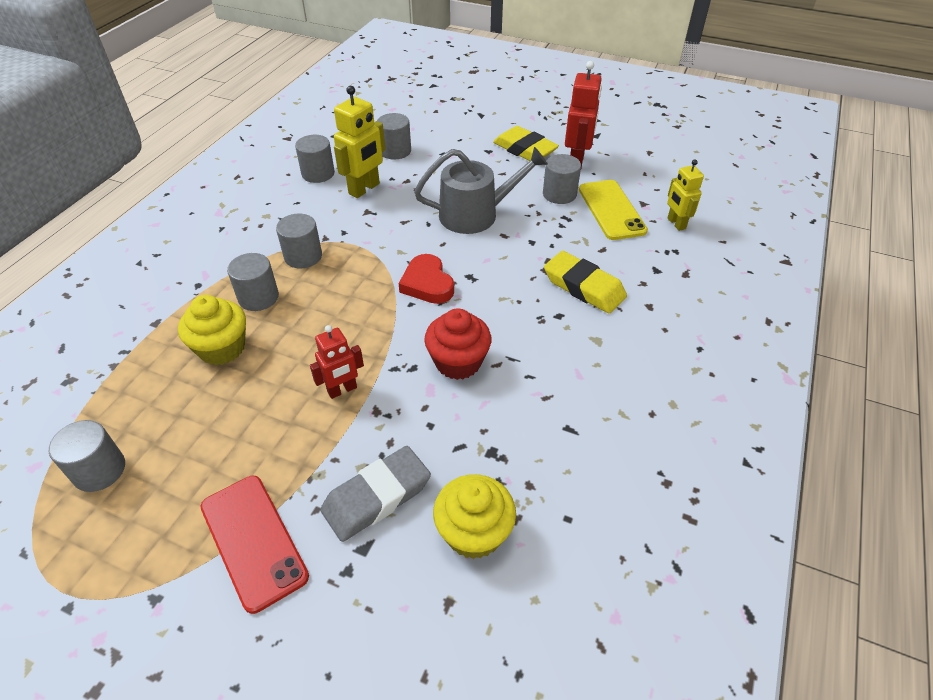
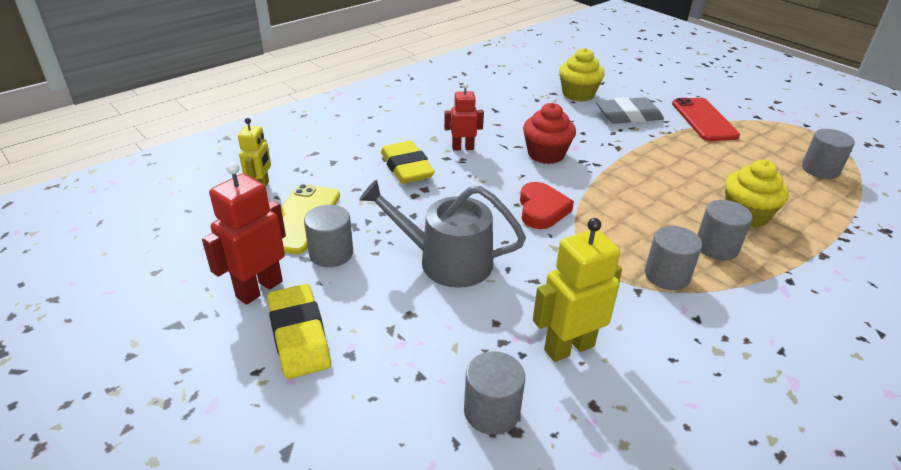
camera: 155 degrees left, 10 degrees down
grey cylinder [295,135,335,183] -> none
red robot [310,325,364,399] -> red robot moved to [444,83,484,150]

